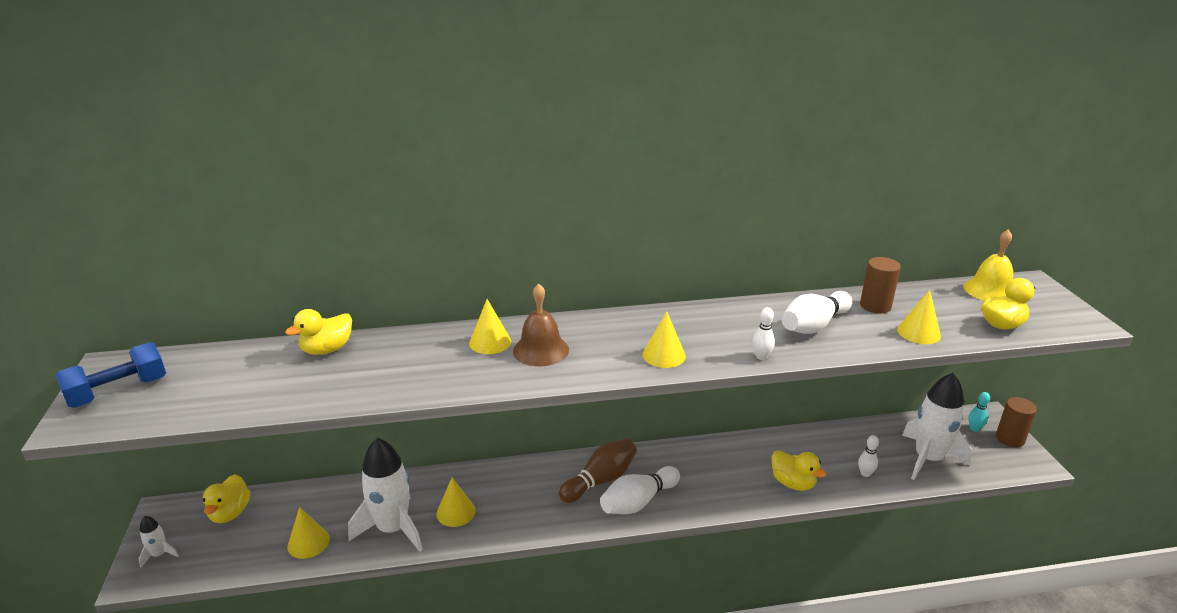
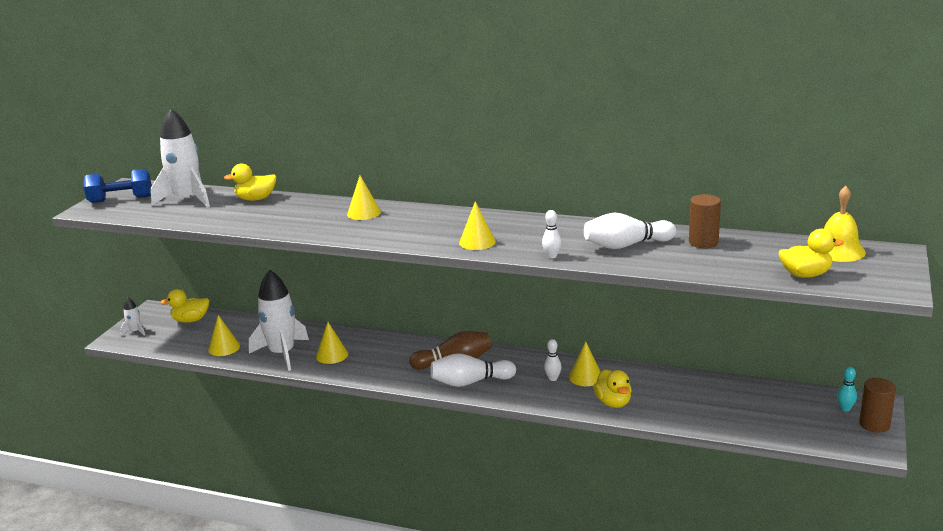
camera: 30 degrees right, 5 degrees down
yellow duck [203,474,250,523] -> yellow duck turned 45 degrees clockwise [160,289,209,323]
brown bell [513,284,569,366] -> none
white bowling pin [858,435,879,477] -> white bowling pin moved to [544,339,562,381]
yellow cone [897,290,941,344] -> yellow cone moved to [569,342,601,386]
white rocket [902,373,972,480] -> white rocket moved to [151,108,210,207]

